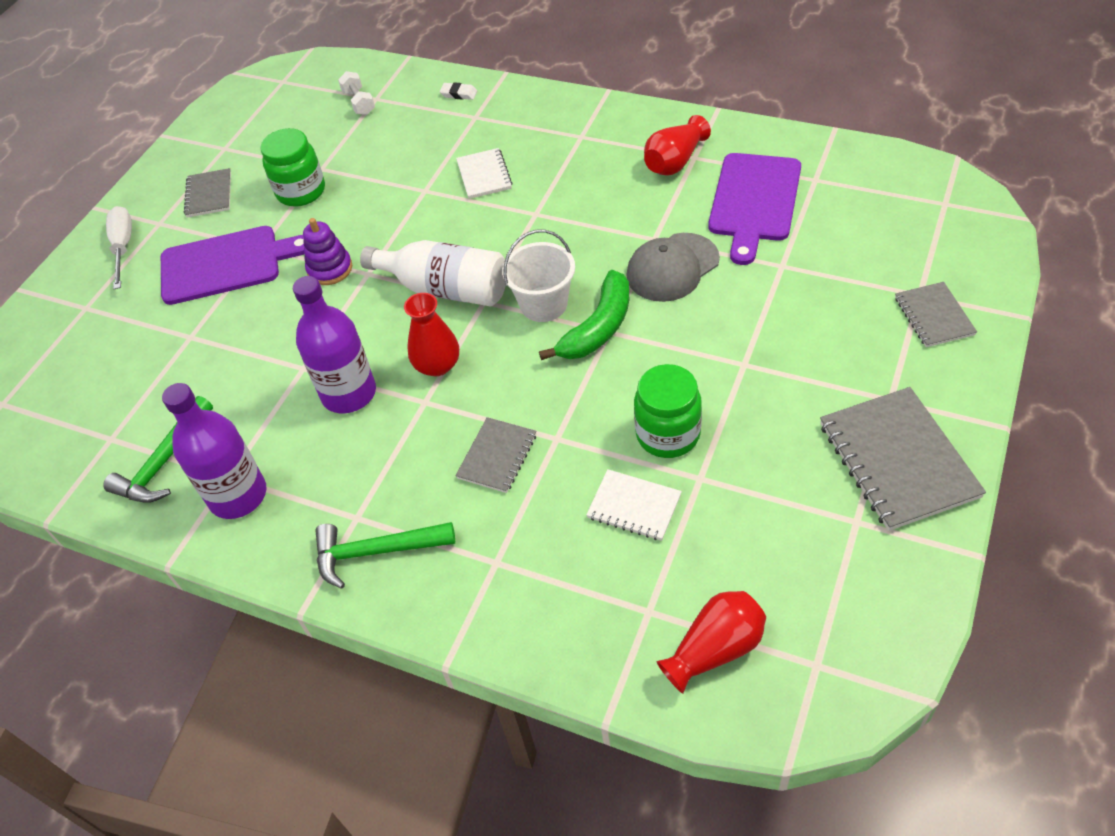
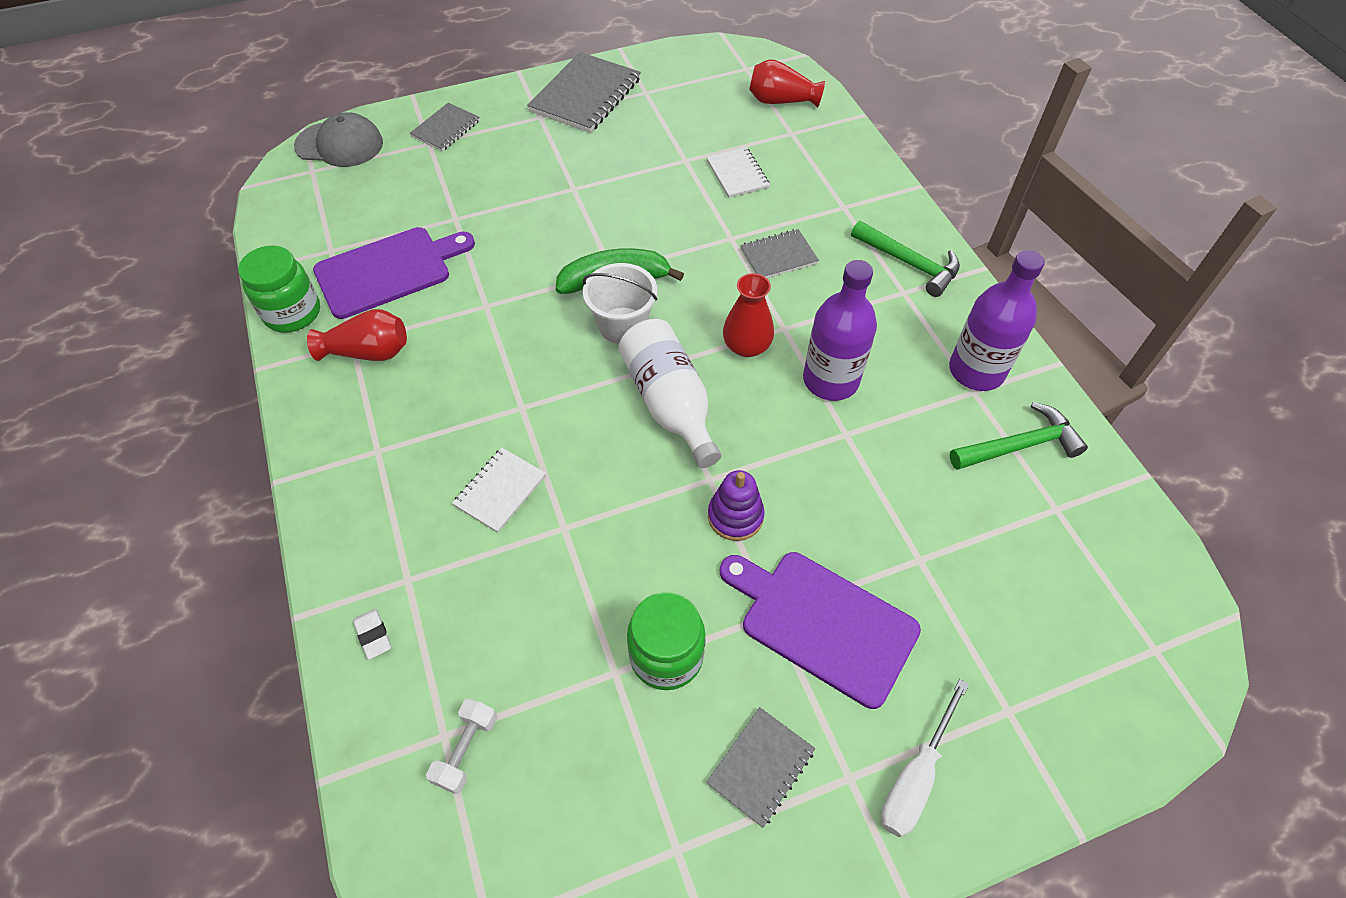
camera: 140 degrees left, 5 degrees up
grey cap [626,233,720,302] -> grey cap moved to [294,112,383,167]
green jar [634,364,702,458] -> green jar moved to [238,246,320,333]

